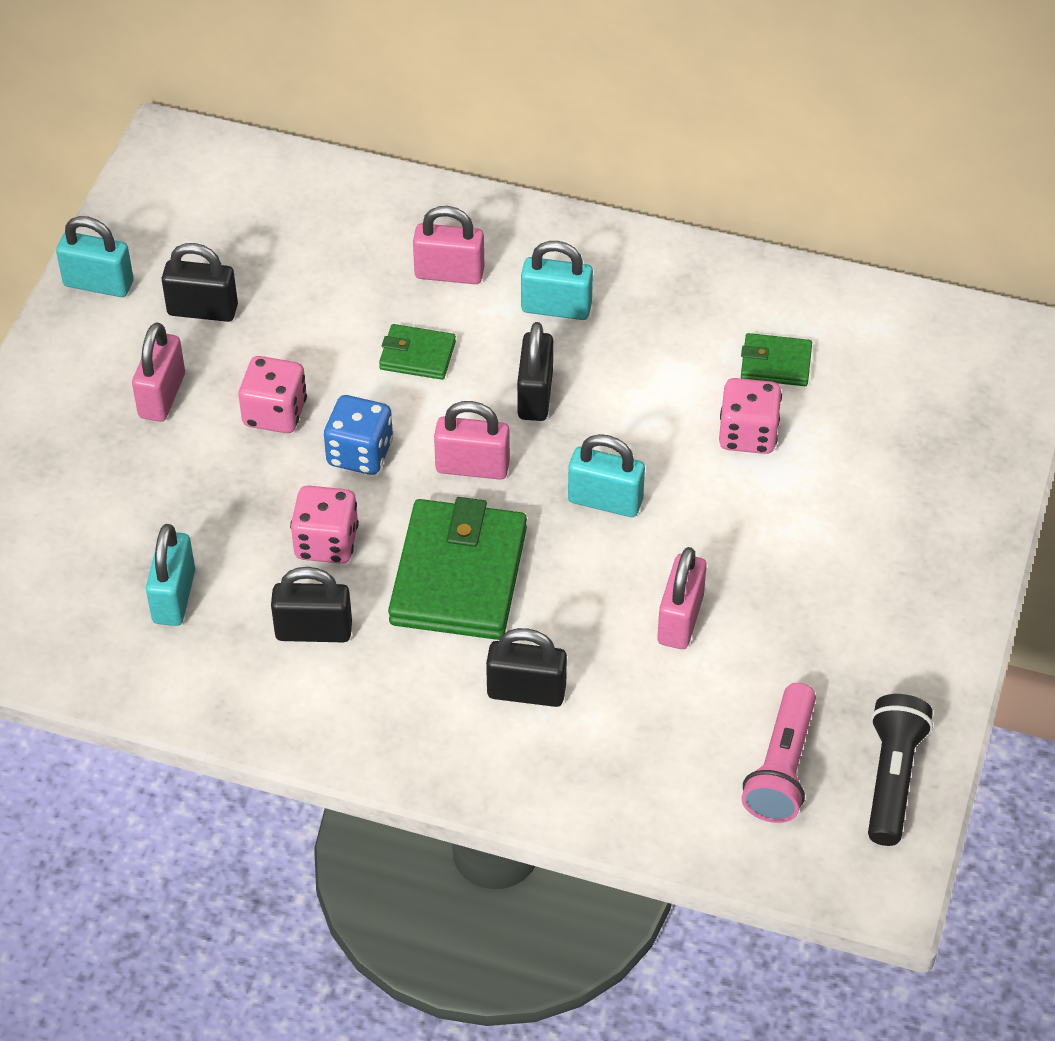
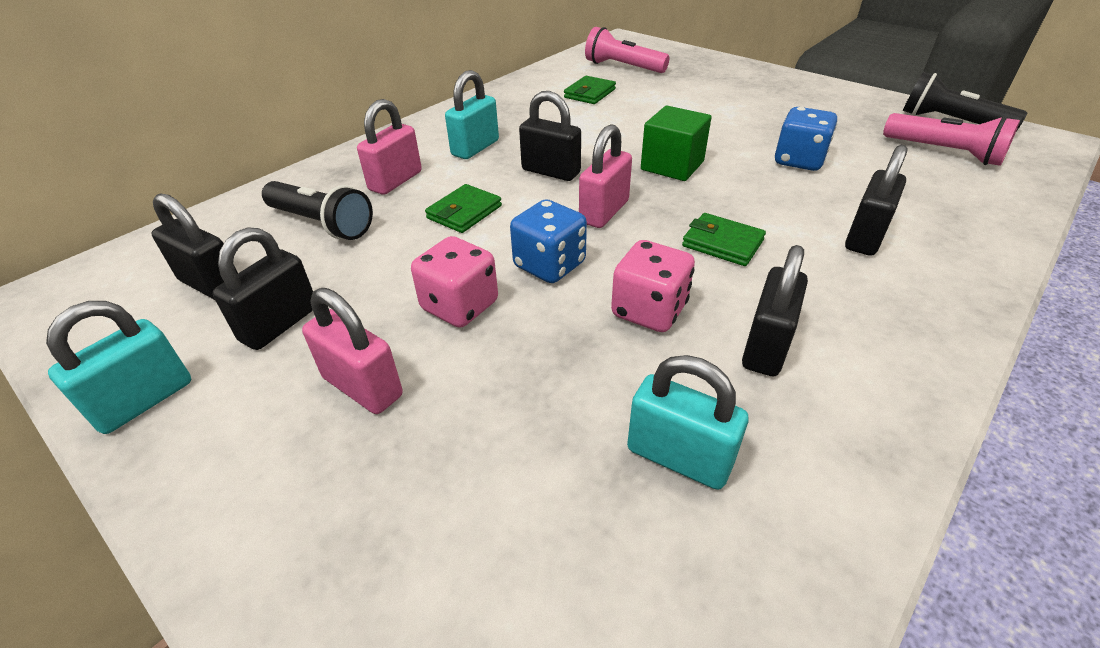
camera: 65 degrees left, 10 degrees down
green wallet [388,497,527,640] -> green wallet [682,213,766,266], size x0.49
turquoise padlock [568,434,645,517] -> green cube [641,106,712,181]
pink padlock [657,547,707,649] -> blue dice [775,107,837,171]
pink dice [719,378,782,454] -> none
none -> black padlock [151,193,238,300]
none -> black flashlight [262,181,373,240]
none -> pink flashlight [585,27,670,73]

